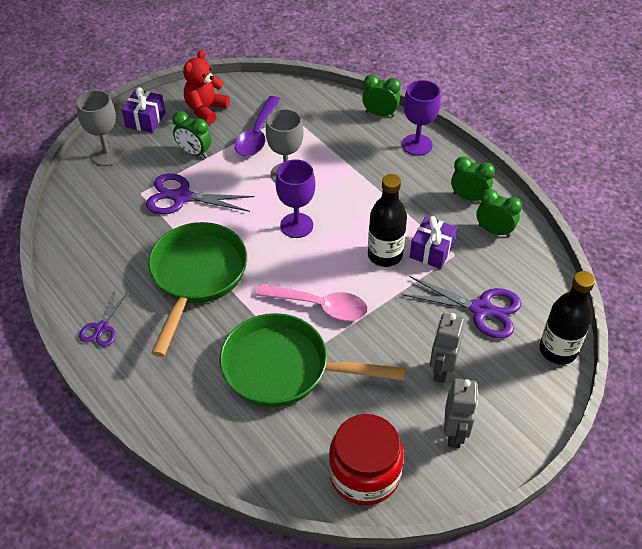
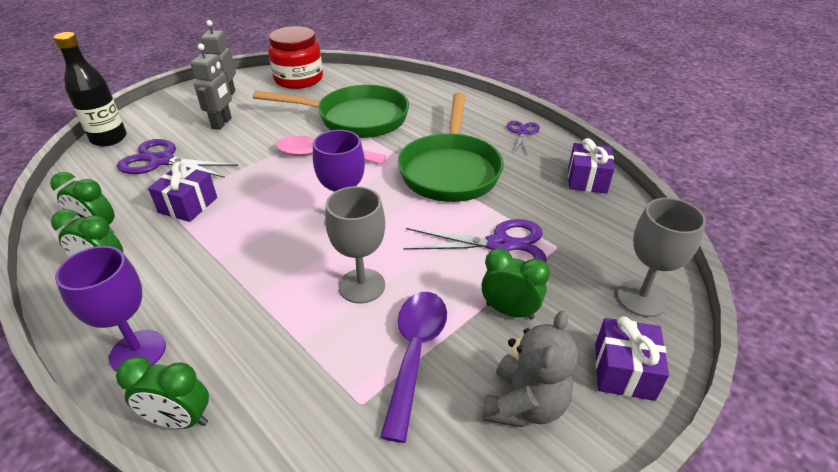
camera: 175 degrees right, 10 degrees down
red teddy bear [183,50,230,124] -> grey teddy bear [483,310,578,427]
black bottle [368,174,407,267] -> none
none -> purple gift [568,138,614,194]

